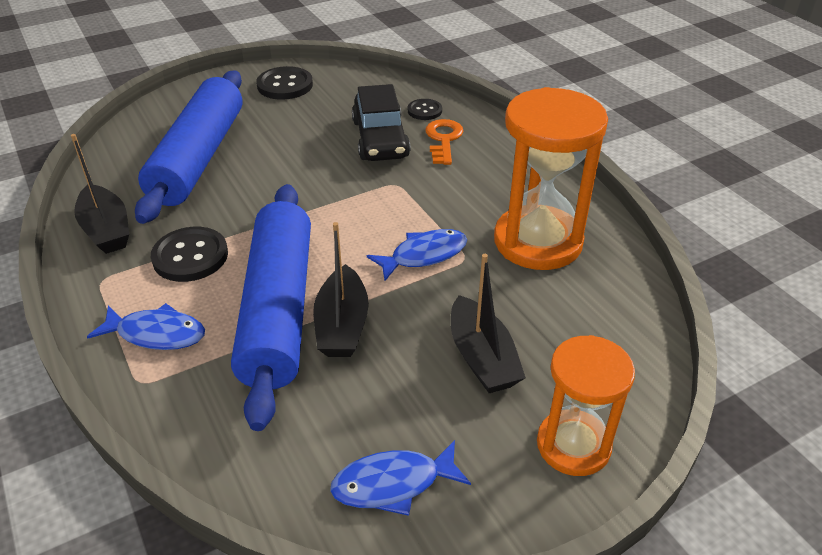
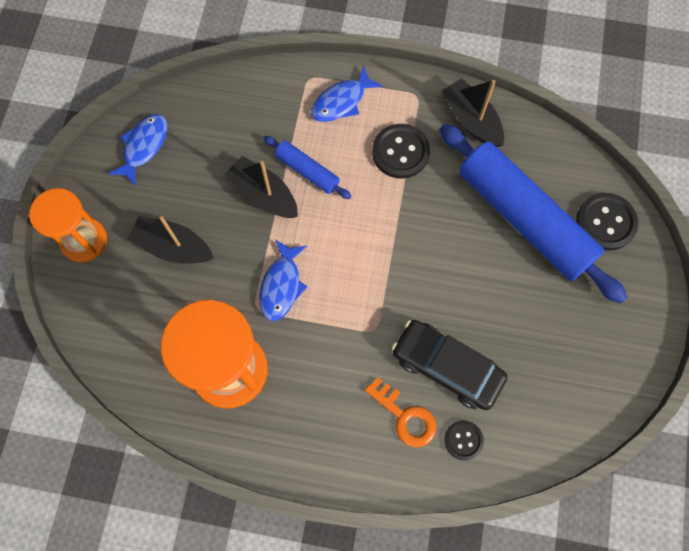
camera: 130 degrees right, 30 degrees up
black boat [71,134,129,254] -> black boat turned 45 degrees clockwise [442,78,504,147]
blue rolling pin [231,184,311,431] -> blue rolling pin [264,136,352,199], size x0.45
black button [256,66,313,100] -> black button moved to [576,193,638,251]

